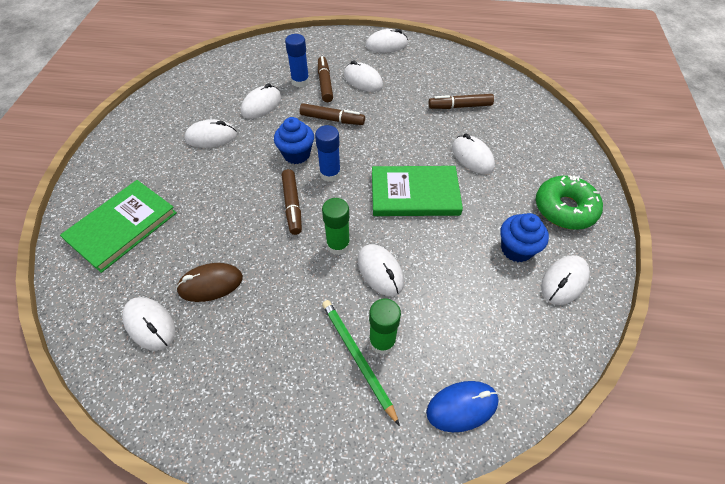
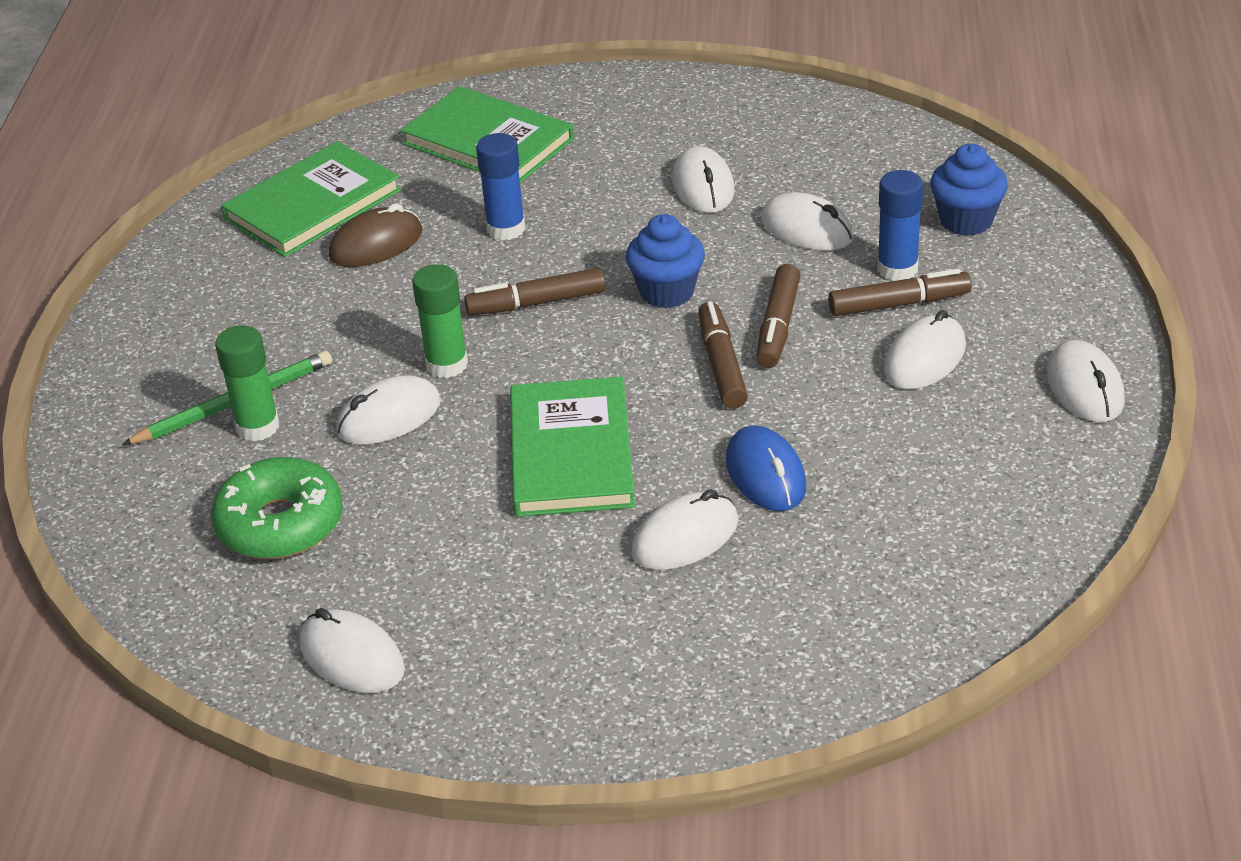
camera: 90 degrees right, 15 degrees down
white mouse [122,297,175,351] -> green book [221,141,401,257]
brown mouse [176,263,243,302] -> brown mouse turned 75 degrees clockwise [329,203,422,267]
blue glue stick [315,125,341,182] -> blue glue stick moved to [476,133,525,241]
blue mouse [426,381,499,432] -> blue mouse moved to [726,426,806,511]
brown marker [428,94,494,109] -> brown marker moved to [698,302,748,409]
blue cupcake [501,213,549,262] -> blue cupcake moved to [930,144,1008,236]
green donut [536,175,603,230] -> green donut moved to [211,457,343,559]

